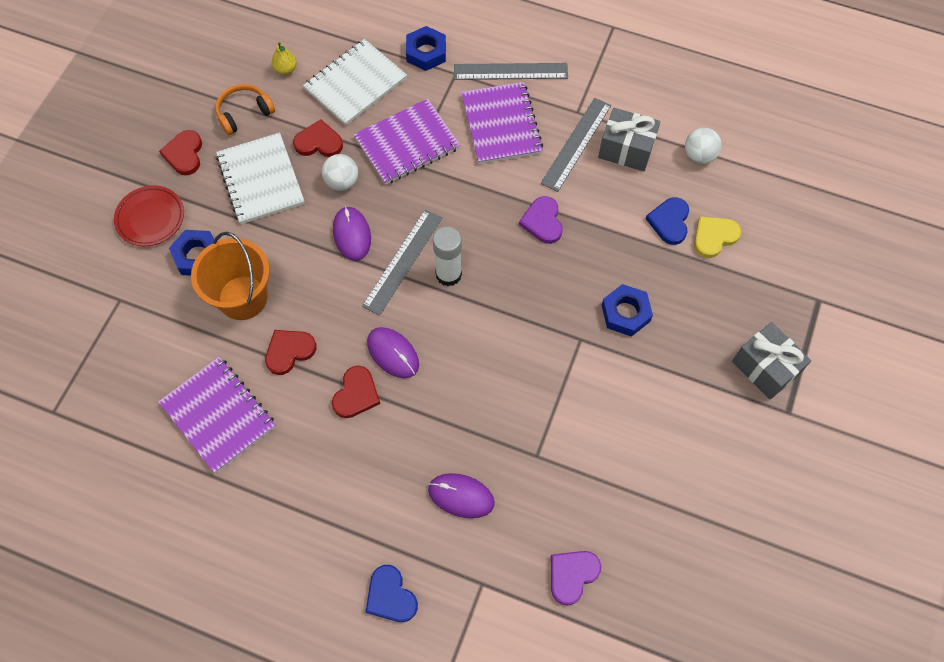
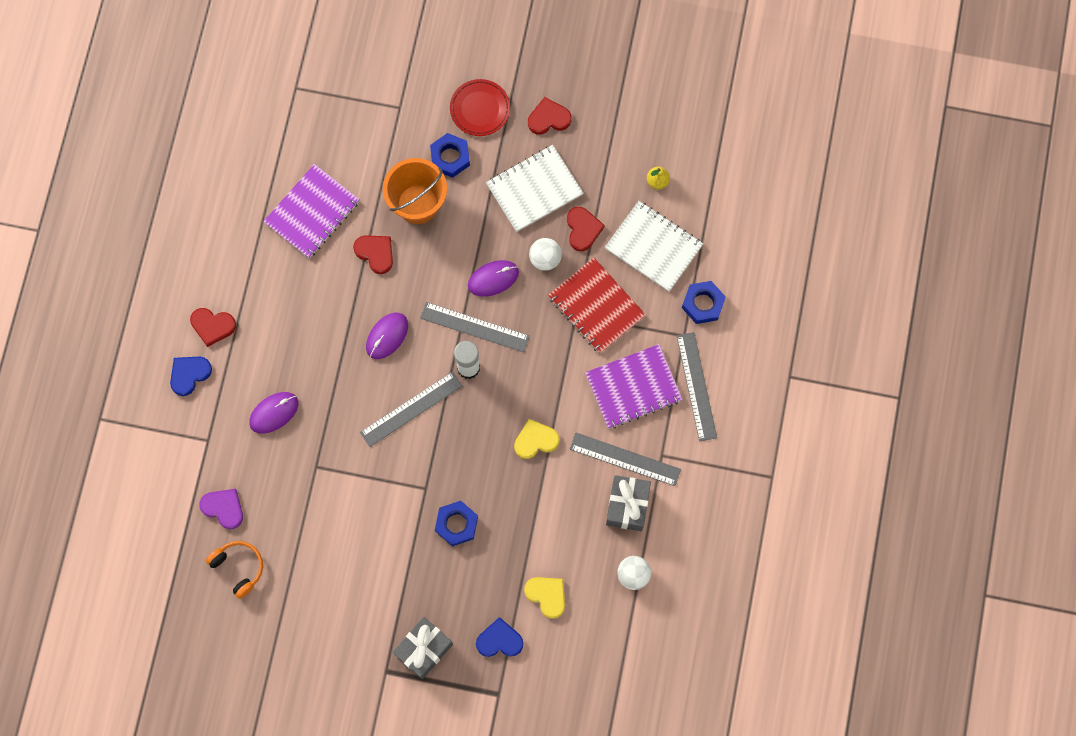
camera: 80 degrees right, 10 degrees up
orange headphones [215,84,275,135] -> orange headphones moved to [206,541,263,599]
red heart [332,366,380,418] -> red heart moved to [190,308,236,347]
purple notebook [354,99,460,185] -> red notebook [548,257,646,354]
purple mouse [428,473,495,518] -> purple mouse turned 45 degrees clockwise [249,392,298,434]
purple heart [519,196,563,244] -> yellow heart [514,419,560,459]
blue heart [646,197,689,245] -> blue heart moved to [476,617,524,657]
none -> grey ruler [360,372,462,447]

